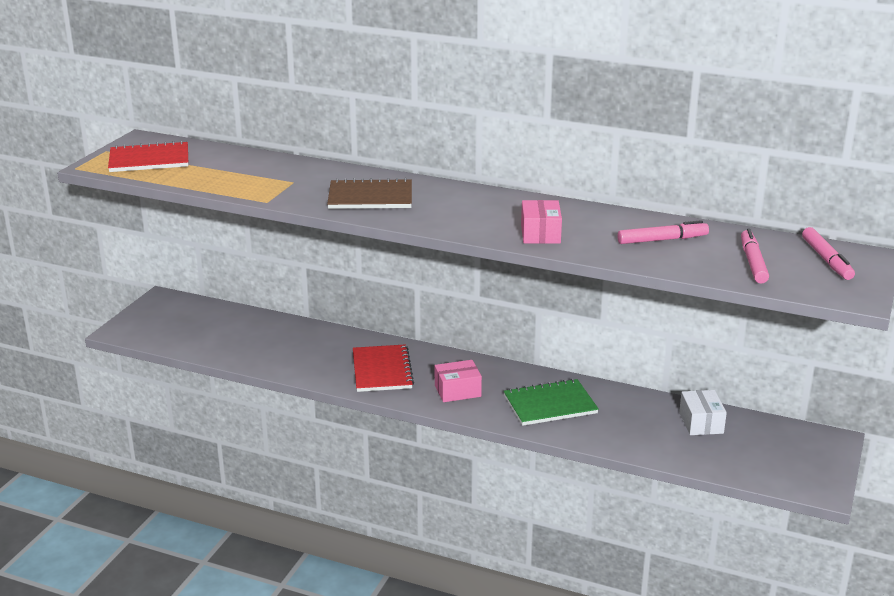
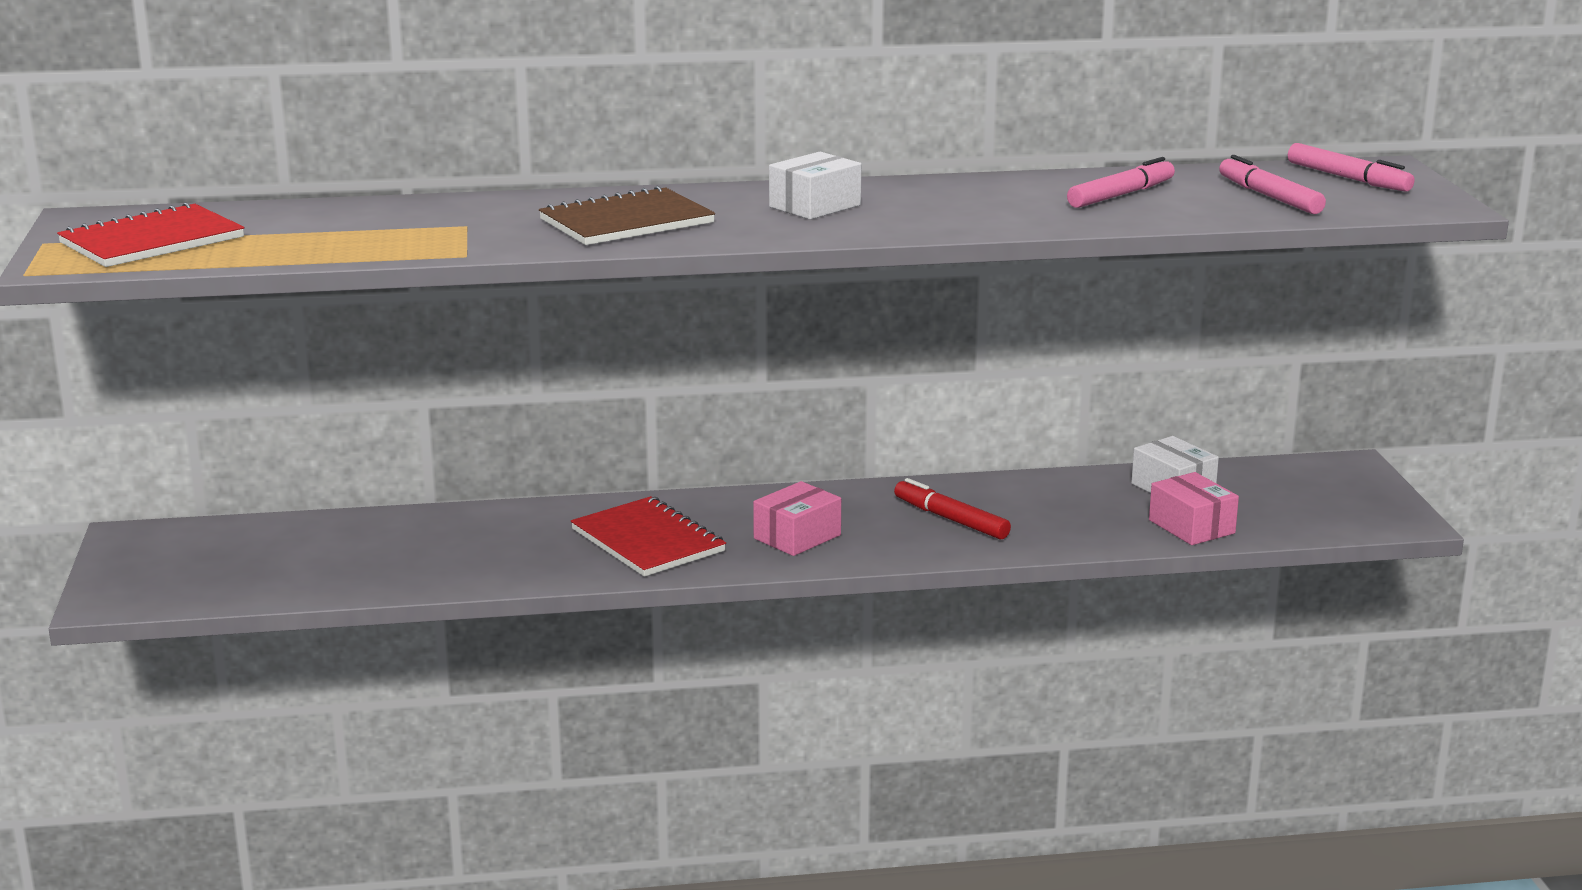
camera: 30 degrees left, 5 degrees down
green notebook [504,379,599,426] -> red marker [894,478,1011,539]
pink box [521,200,562,244] -> pink box moved to [1149,472,1239,545]
none -> white box [769,152,861,220]

